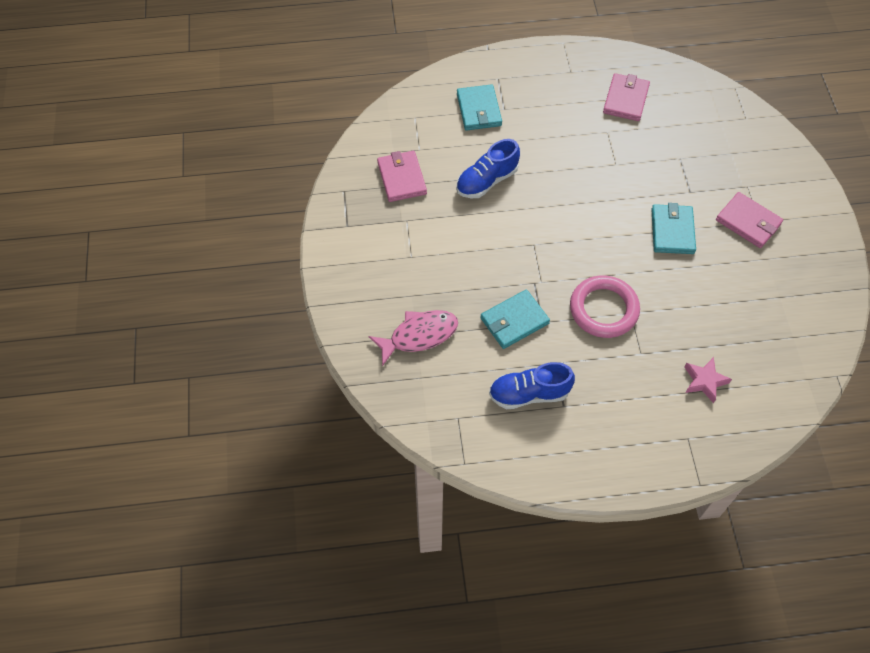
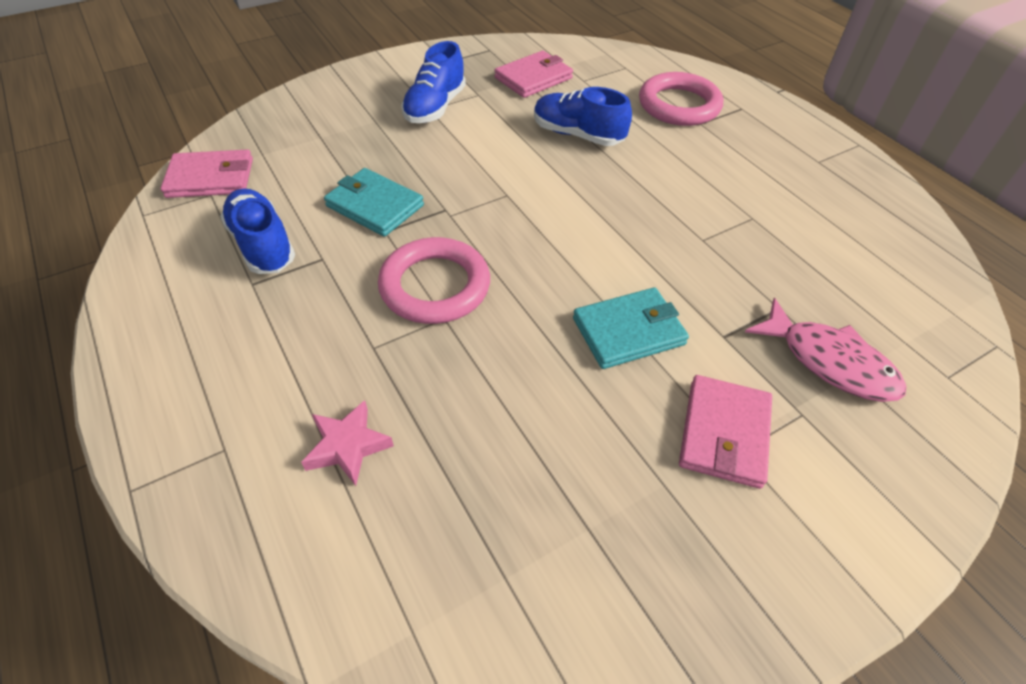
camera: 65 degrees right, 10 degrees down
pink fish [369,310,458,366] -> pink fish moved to [745,298,906,402]
turquoise wallet [457,84,502,131] -> pink ring [639,72,723,126]
pink wallet [603,73,650,121] -> pink wallet moved to [161,149,253,198]
none -> blue shoe [402,41,466,123]

